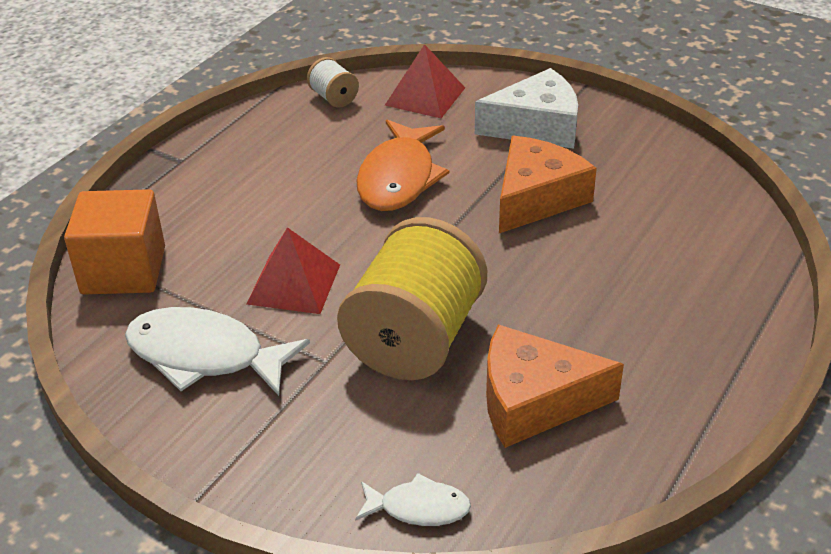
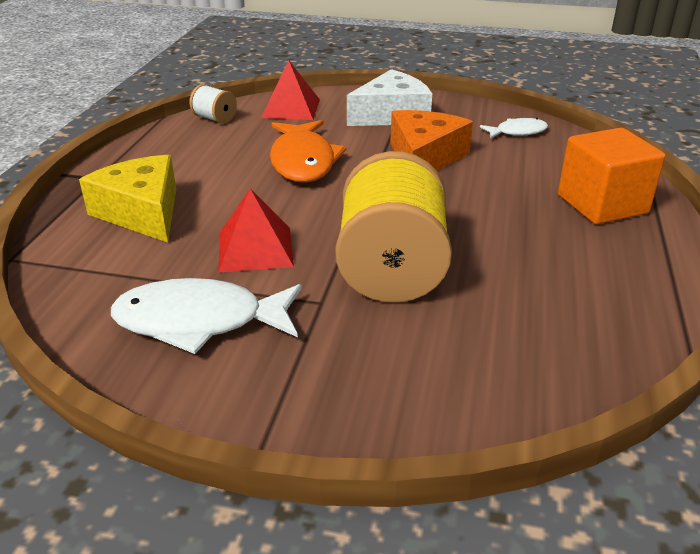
camera: 20 degrees left, 5 degrees down
orange cube [64,189,165,295] -> orange cube moved to [558,128,665,225]
white fish [355,473,471,526] -> white fish moved to [480,118,548,138]
orange cheese [486,324,624,448] -> none
none -> yellow cheese [79,155,176,243]

